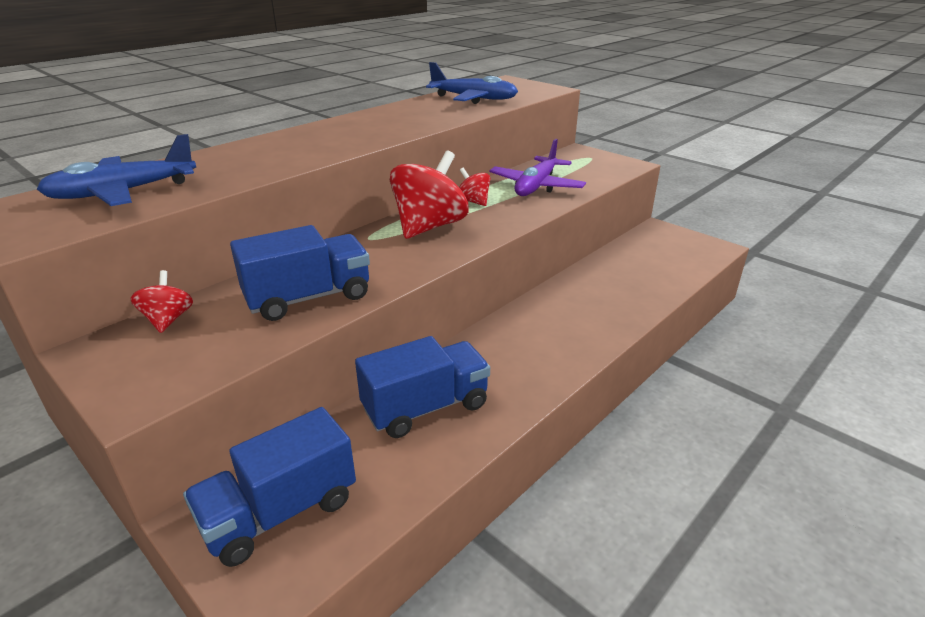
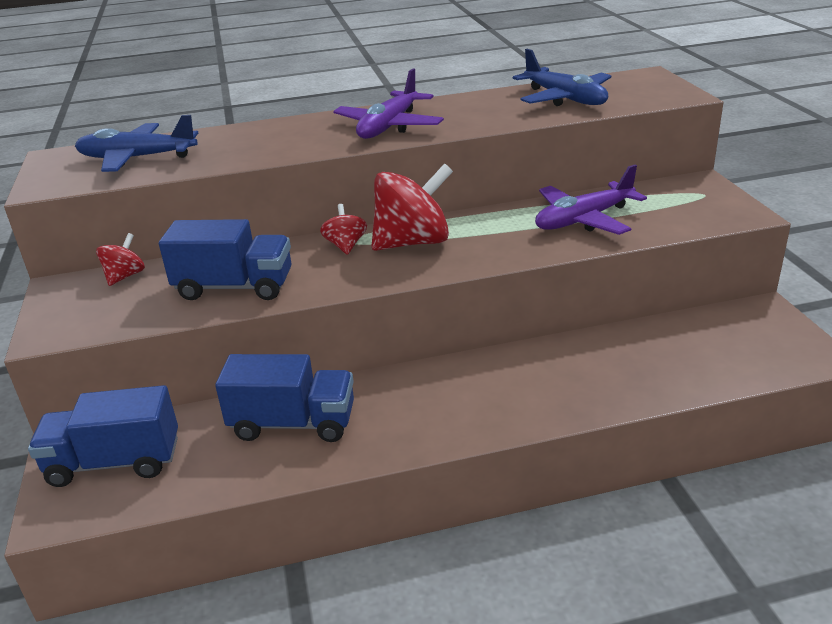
camera: 35 degrees right, 0 degrees up
red spinning top [459,168,490,206] -> red spinning top moved to [320,204,367,255]
none -> purple plane [333,68,444,139]

